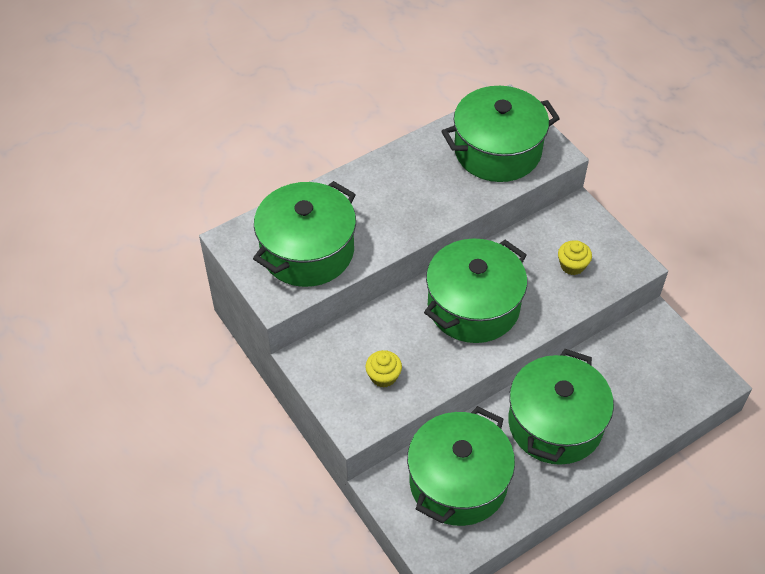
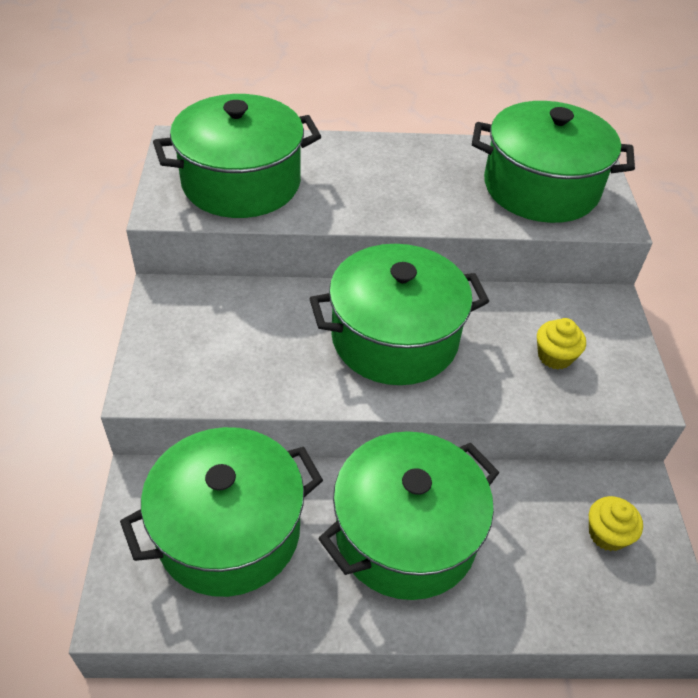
camera: 30 degrees right, 5 degrees down
yellow cupcake [365,350,402,388] -> yellow cupcake moved to [589,496,643,551]

